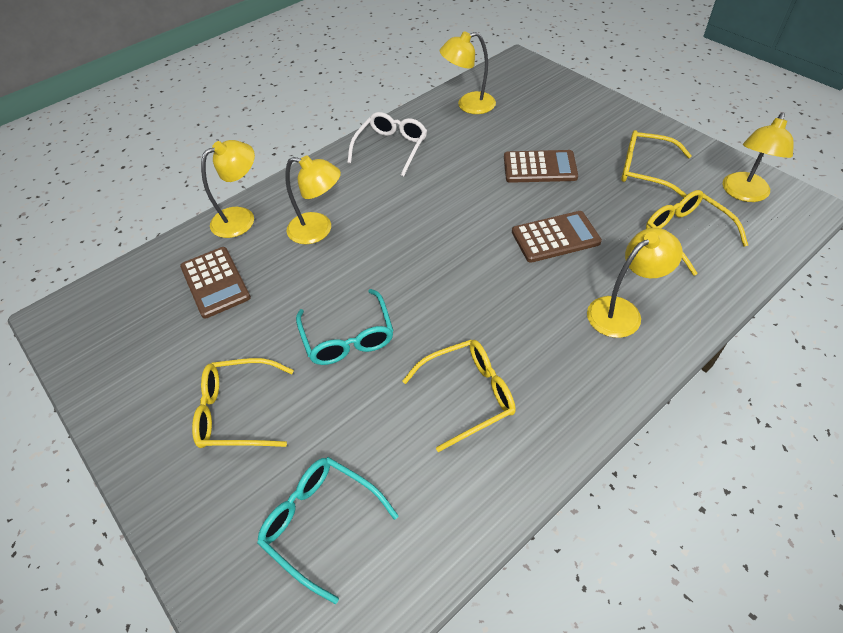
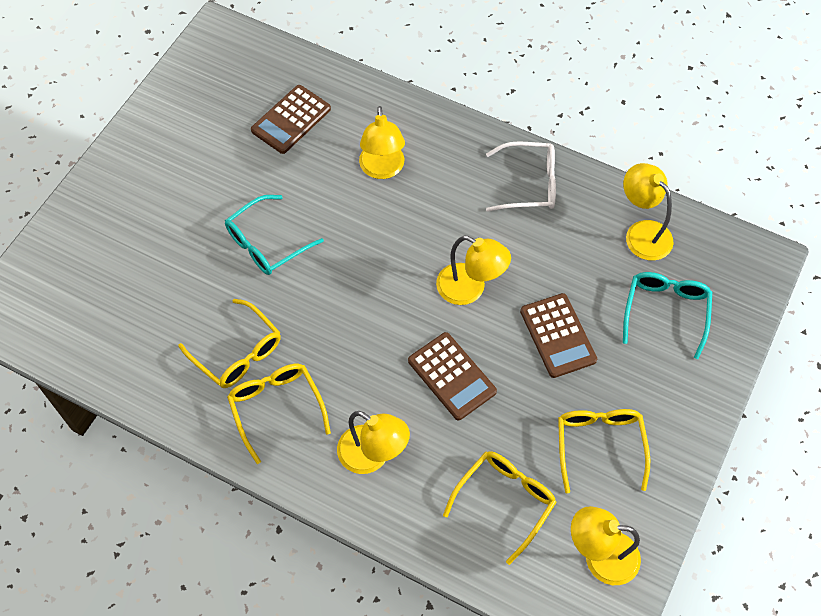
camera: 65 degrees right, 10 degrees up
yellow glasses [192,358,294,448] -> yellow glasses moved to [227,364,331,464]
yellow lamp [201,140,255,238] -> yellow lamp moved to [436,236,511,305]
turquoise glasses [257,457,399,604] -> turquoise glasses moved to [623,272,712,359]

